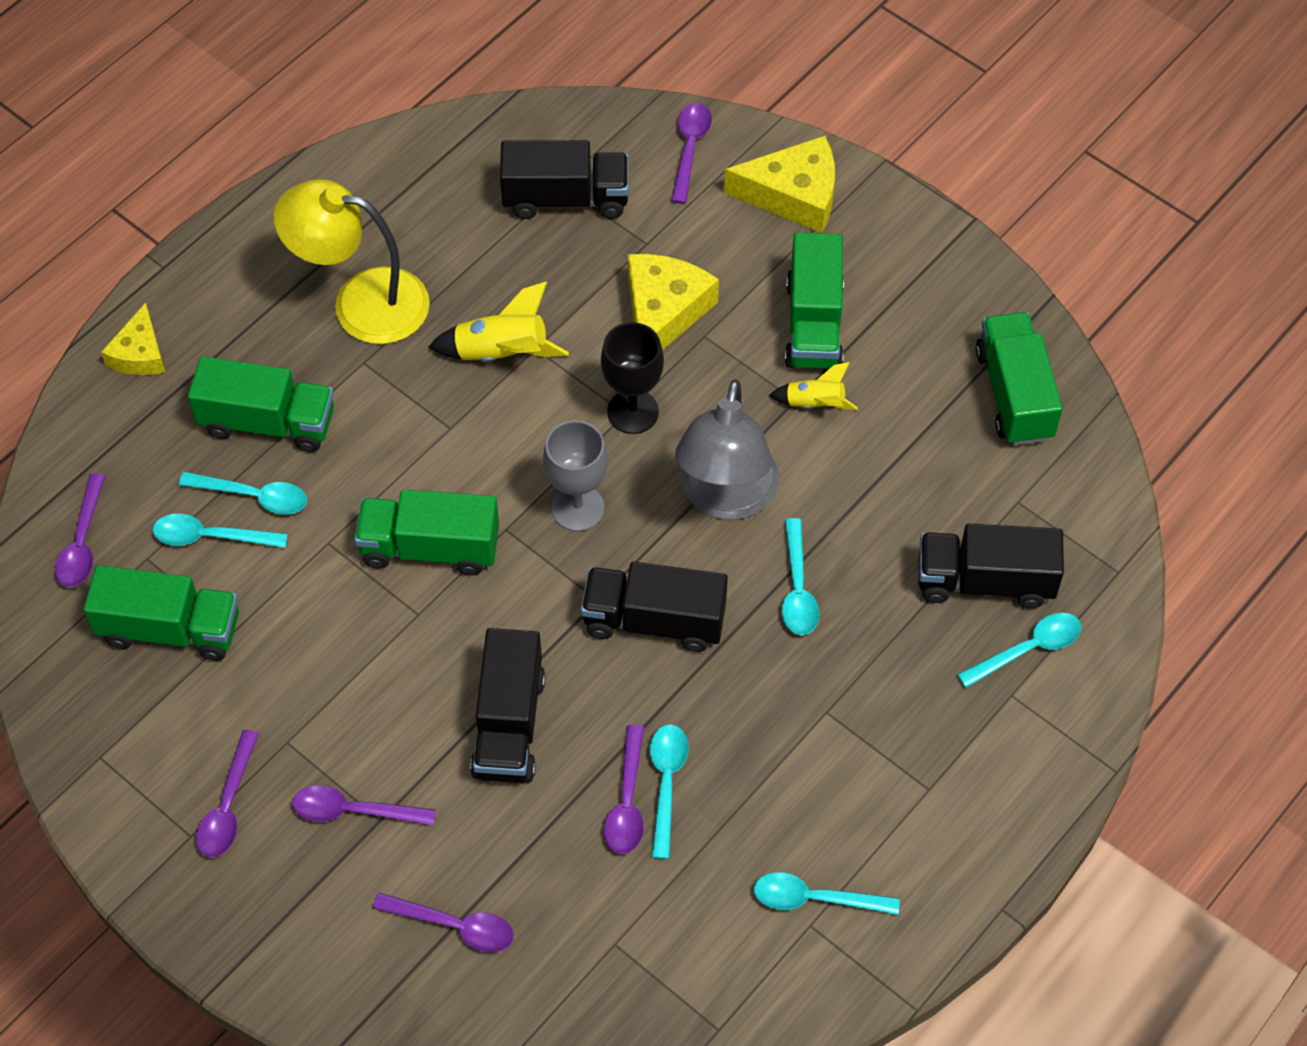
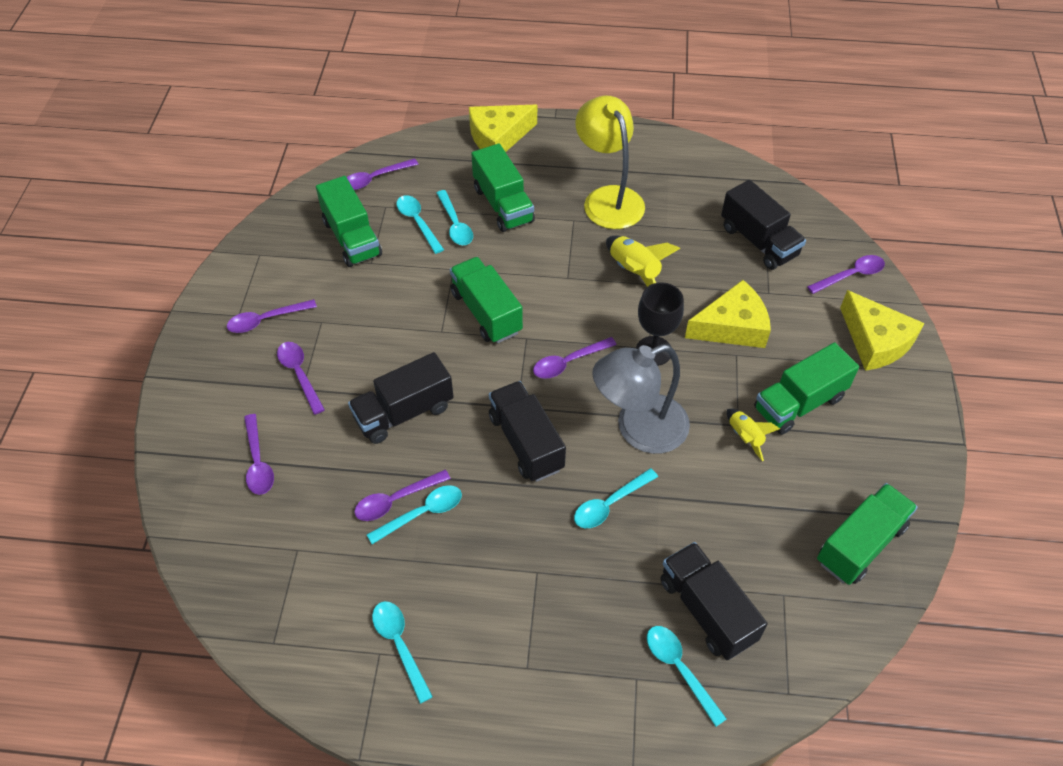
camera: 55 degrees right, 5 degrees down
yellow cheese [101,303,165,375] -> yellow cheese [469,105,537,152], size x1.59
grey goblet [543,420,608,531] -> purple spoon [533,337,617,379]
turquoise spoon [957,613,1081,688] -> turquoise spoon turned 150 degrees counterclockwise [647,626,727,727]

